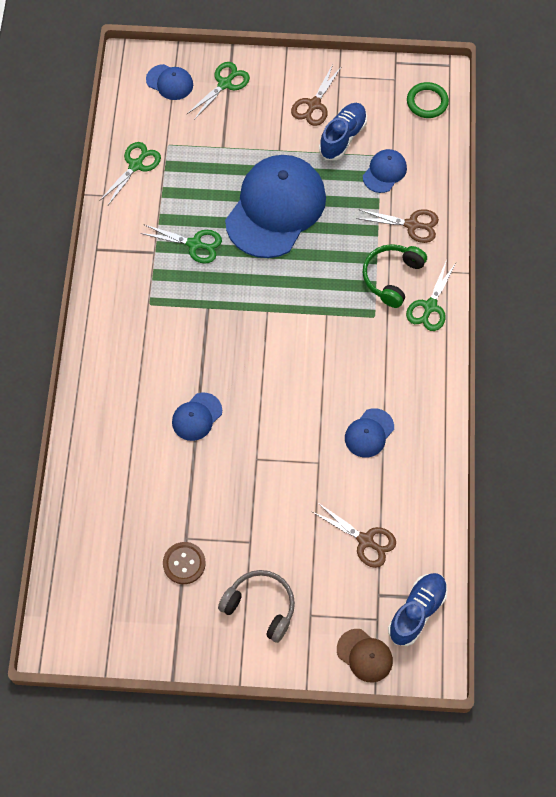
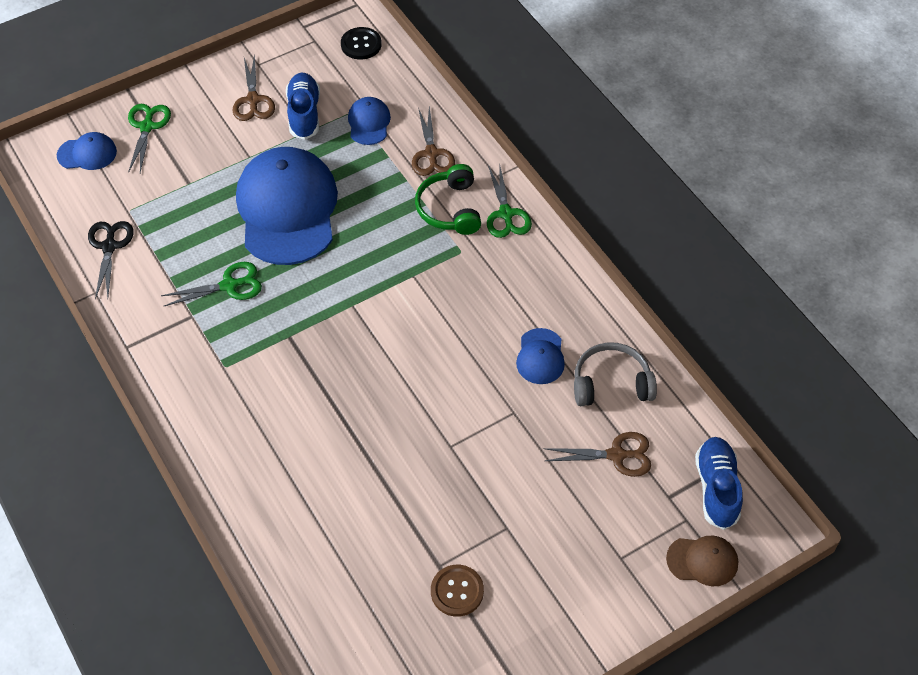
camera: 35 degrees left, 10 degrees down
green scissors [99,142,161,205] -> black scissors [88,221,134,299]
blue cap [172,393,222,441] -> none
grey headphones [218,570,295,643] -> grey headphones moved to [574,342,657,406]
brown scissors [356,209,439,243] -> brown scissors turned 105 degrees clockwise [412,107,455,176]
green ring [407,82,449,118] -> black button [341,27,382,60]

